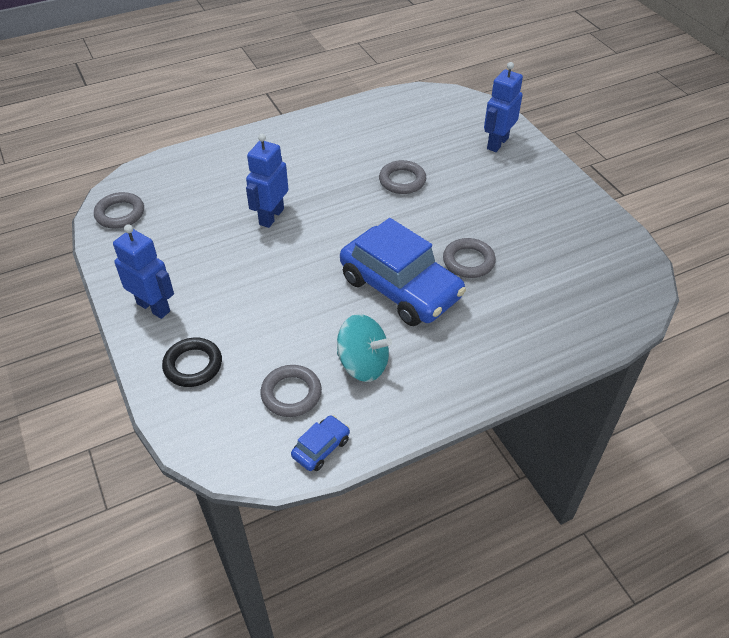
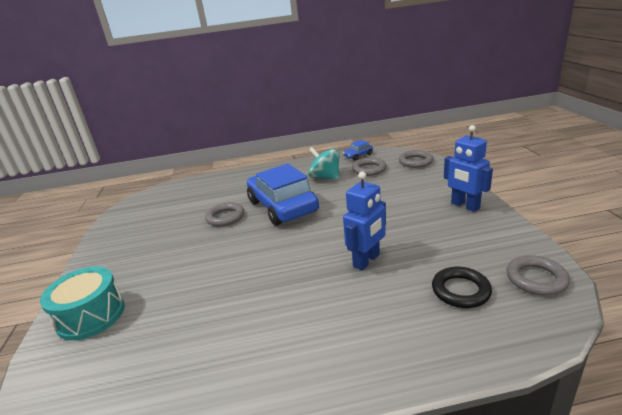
camera: 160 degrees left, 20 degrees down
black ring [162,337,222,387] -> black ring moved to [432,267,492,308]
grey ring [379,160,426,194] -> grey ring moved to [399,150,433,168]
blue robot [484,62,523,152] -> turquoise drum [40,266,125,341]

